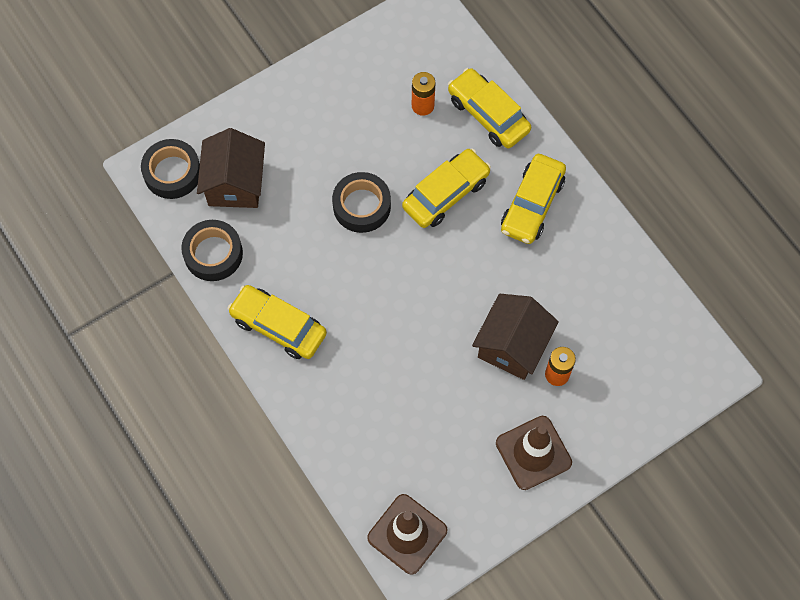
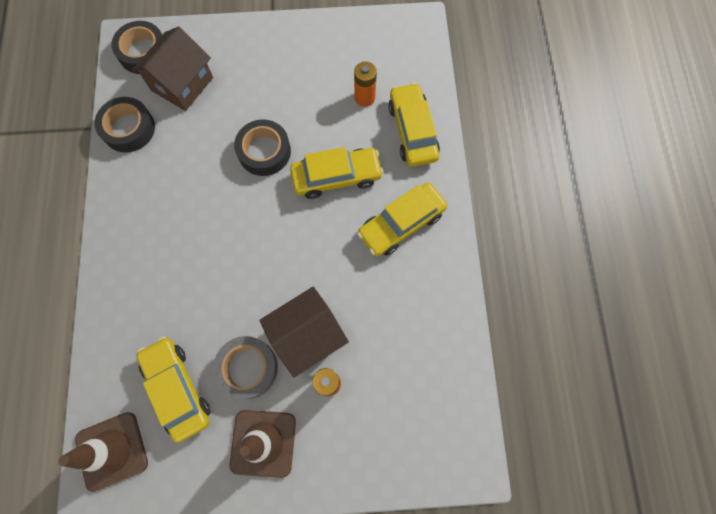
camera: 30 degrees right, 5 degrees up
yellow car [227,285,327,359] -> yellow car moved to [136,336,210,443]
none -> grey tape [213,336,278,399]

